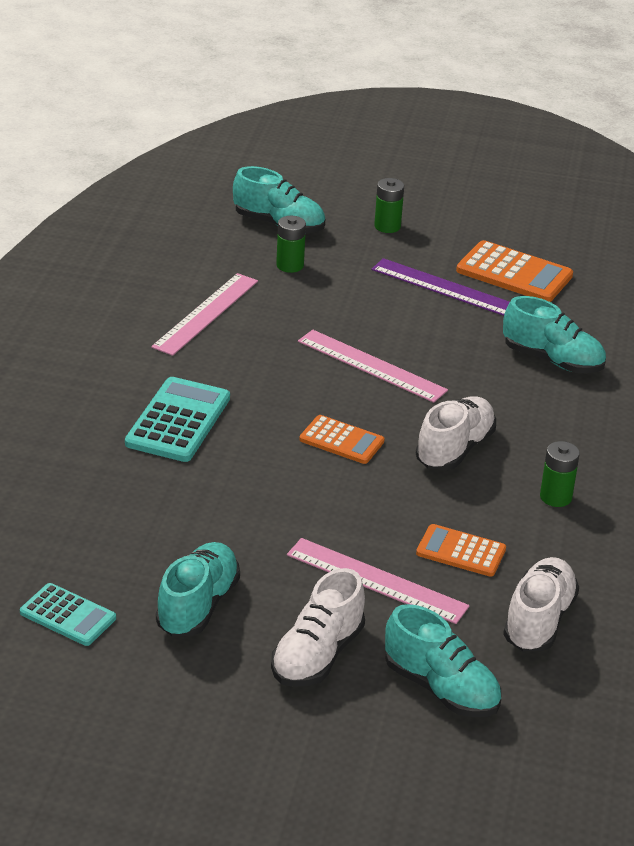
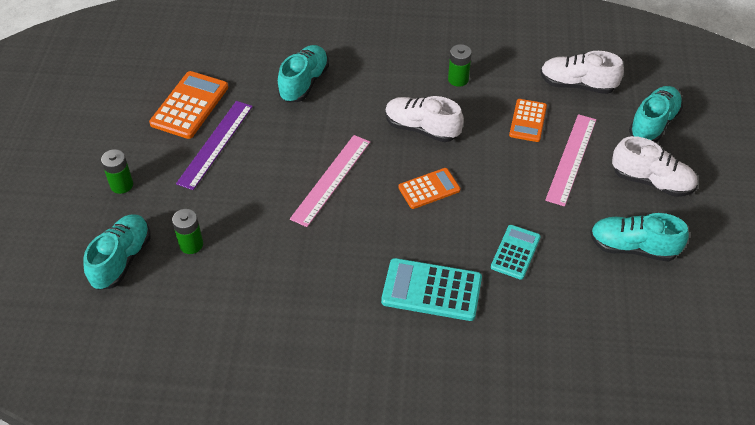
camera: 95 degrees left, 15 degrees up
turquoise calculator [20,583,116,646] -> turquoise calculator moved to [491,225,541,280]
pink ruler [151,273,258,356] -> none
orange calculator [299,415,385,464] -> orange calculator turned 45 degrees clockwise [398,168,460,209]

